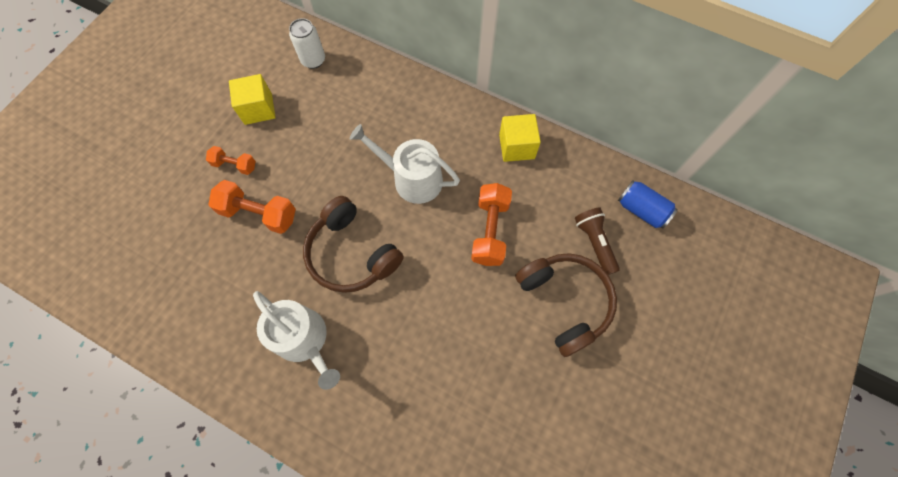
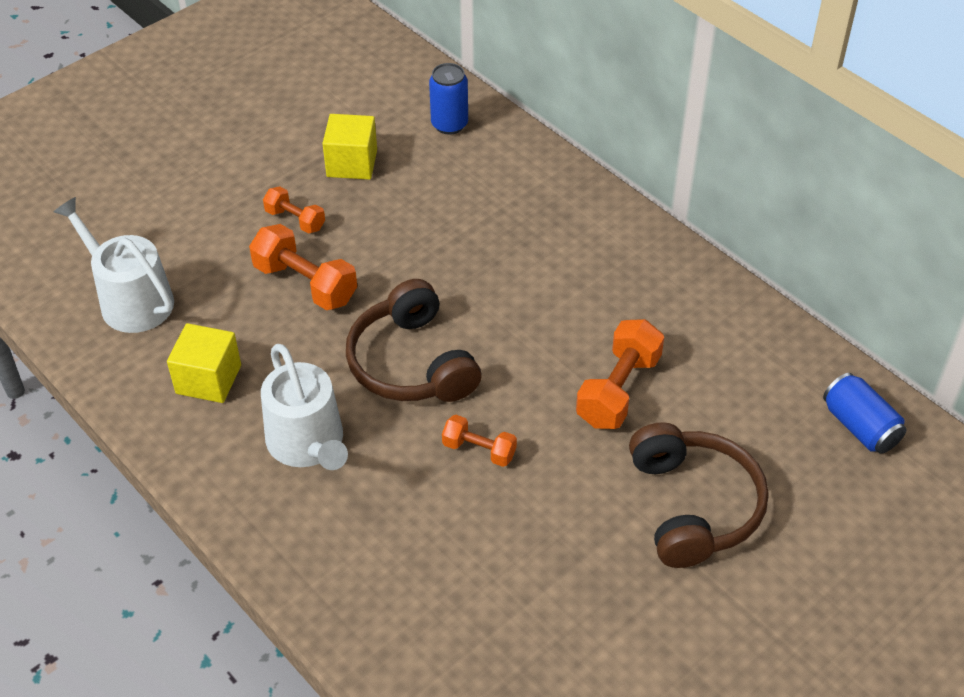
camera: 20 degrees right, 20 degrees down
white can [289,18,325,69] -> blue can [429,63,468,135]
white watering can [350,124,460,204] -> white watering can moved to [54,197,174,333]
yellow cube [499,114,541,162] -> yellow cube moved to [167,323,241,403]
brown flashlight [575,207,620,275] -> none
none -> orange dumbbell [442,415,517,467]

